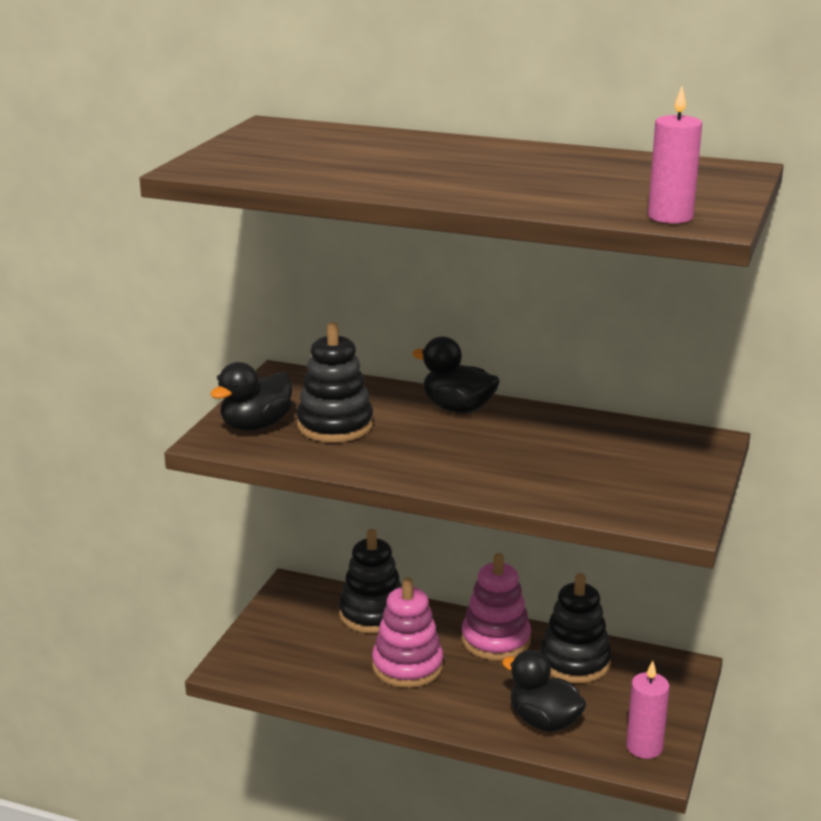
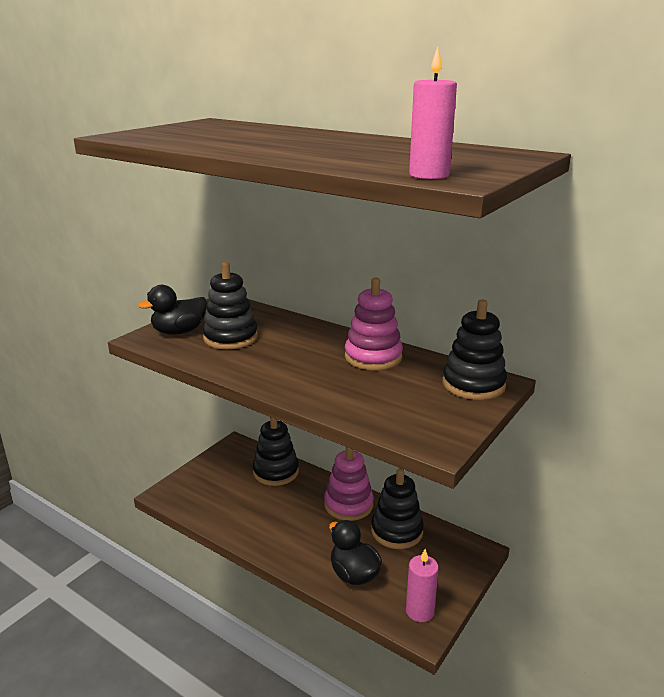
camera: 15 degrees right, 0 degrees up
pink stacking toy [372,577,443,688] -> pink stacking toy moved to [345,277,403,370]
black duck [412,336,500,413] -> none
none -> black stacking toy [442,299,507,400]

